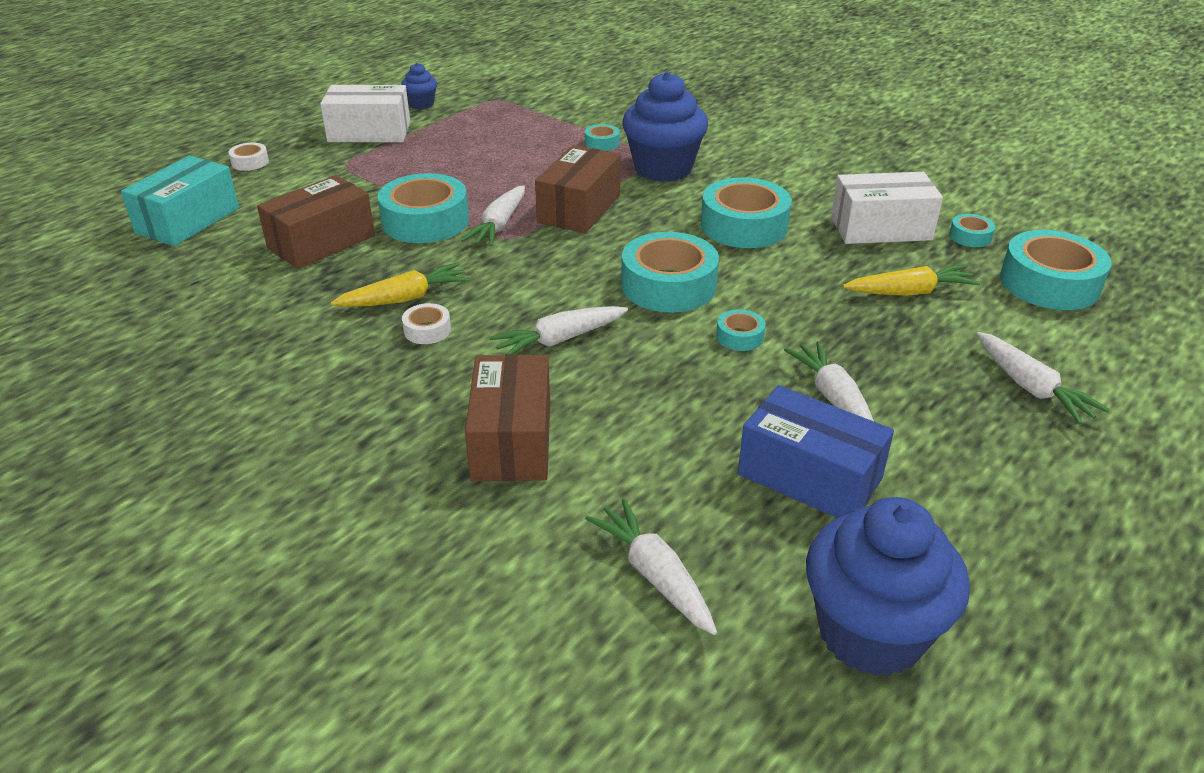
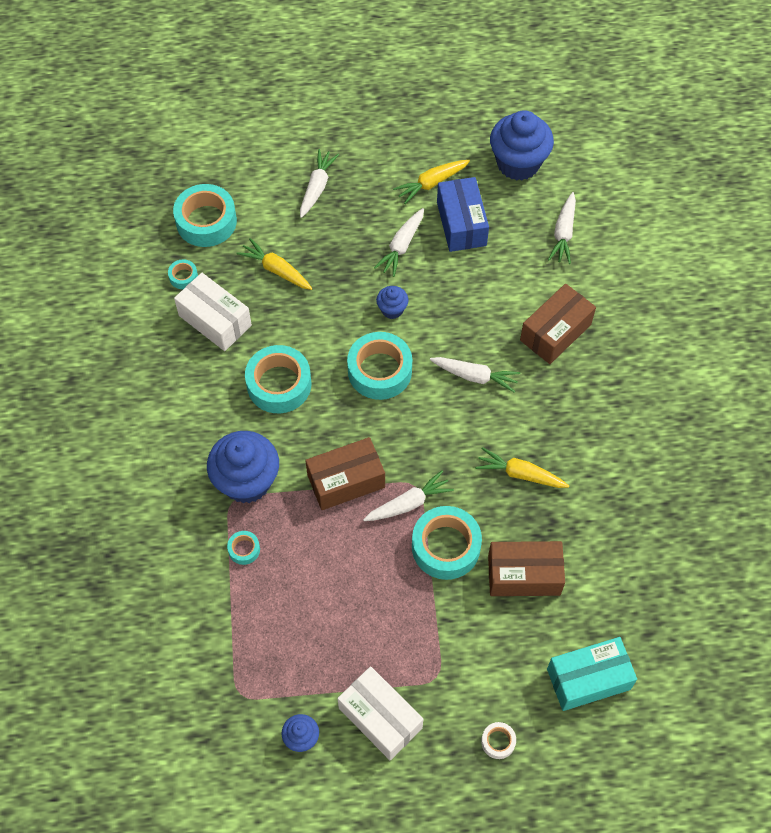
camera: 135 degrees left, 25 degrees up
white tape [402,303,451,344] -> none
turquoise tape [716,310,766,351] -> blue cupcake [376,286,408,319]
none -> yellow carrot [393,160,470,204]

